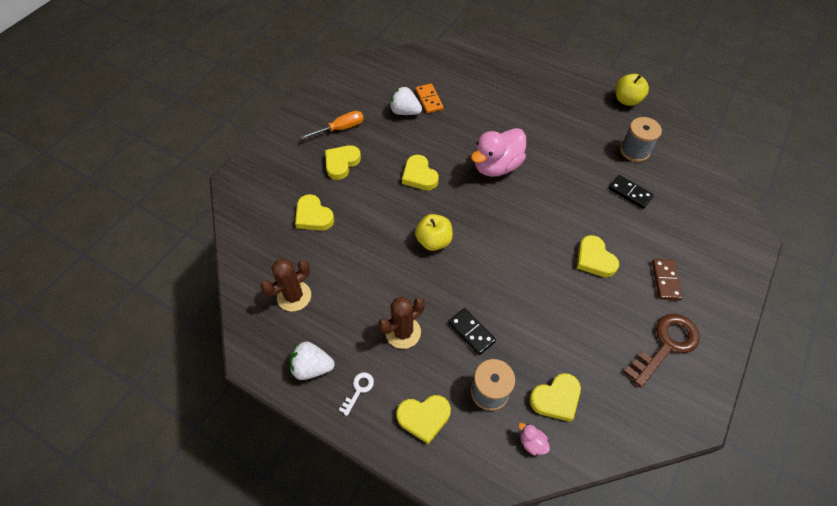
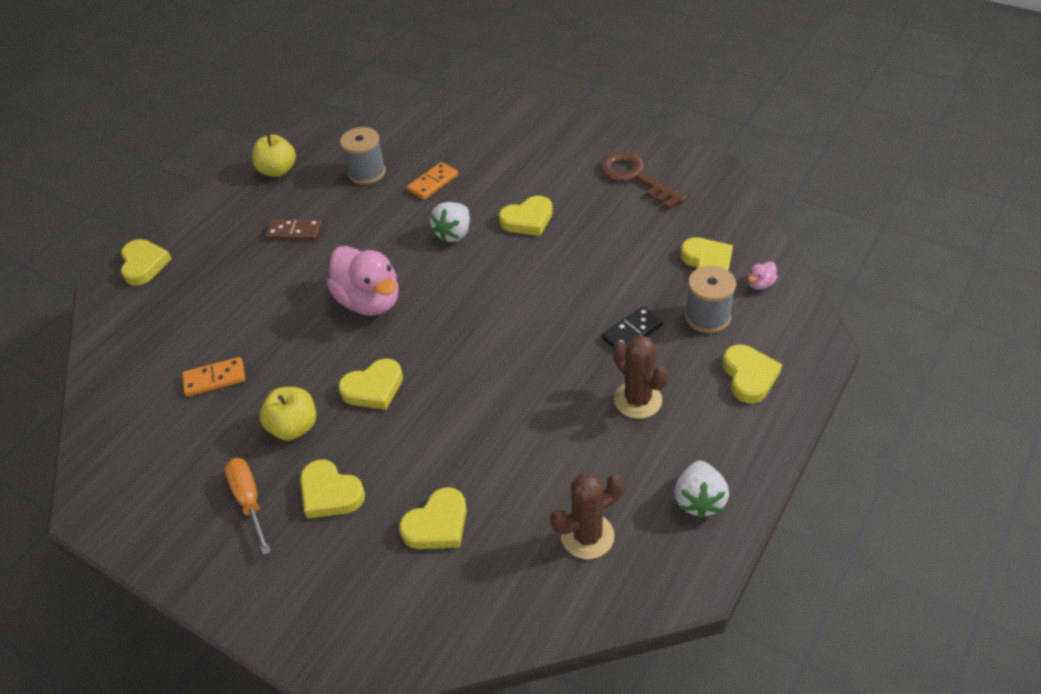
camera: 85 degrees left, 10 degrees down
brown cactus [261,258,311,312] -> brown cactus turned 75 degrees counterclockwise [550,473,624,559]
white key [339,372,374,416] -> none
white strawberry [390,87,422,115] -> white strawberry moved to [430,202,470,242]
yellow apple [415,214,453,251] -> yellow apple moved to [259,387,316,441]
black domino [609,175,654,209] -> orange domino [407,162,458,200]
brown domino [652,259,683,300] -> brown domino moved to [266,219,322,240]
none -> yellow heart [121,239,172,286]

